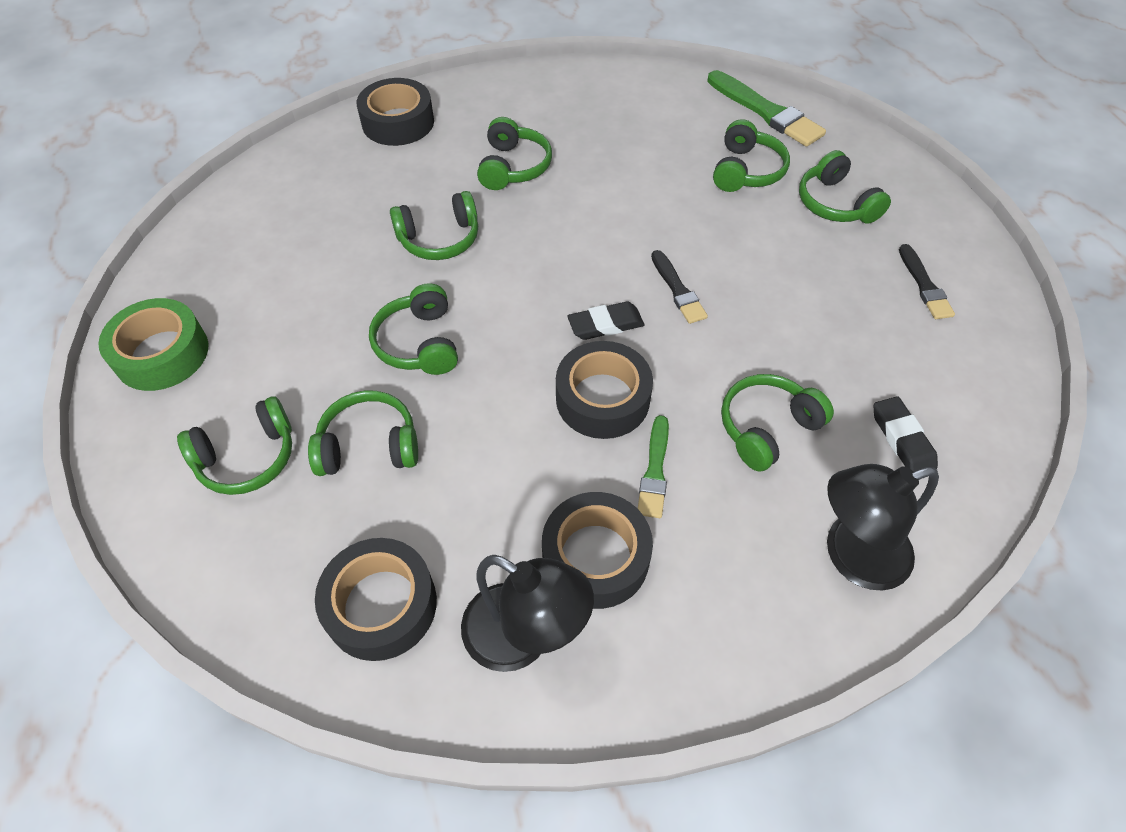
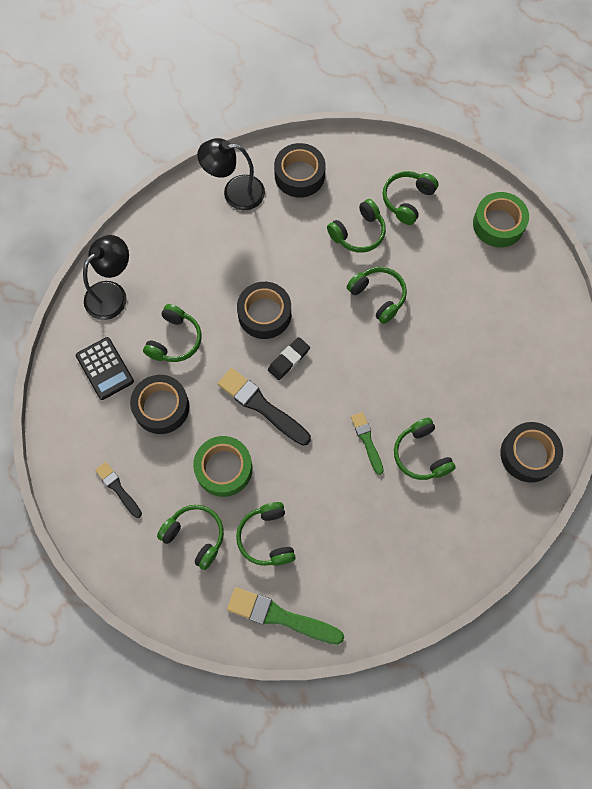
camera: 150 degrees right, 15 degrees up
green headphones [390,191,478,260] -> none
black tape [542,492,653,609] -> black tape moved to [130,375,190,434]
green brush [638,415,669,518] -> green brush moved to [351,412,384,475]
black brush [651,250,708,324] -> black brush [218,368,311,446], size x1.69
black eraser [873,396,938,472] -> black calculator [76,337,134,400]
none -> green tape [193,436,252,497]

